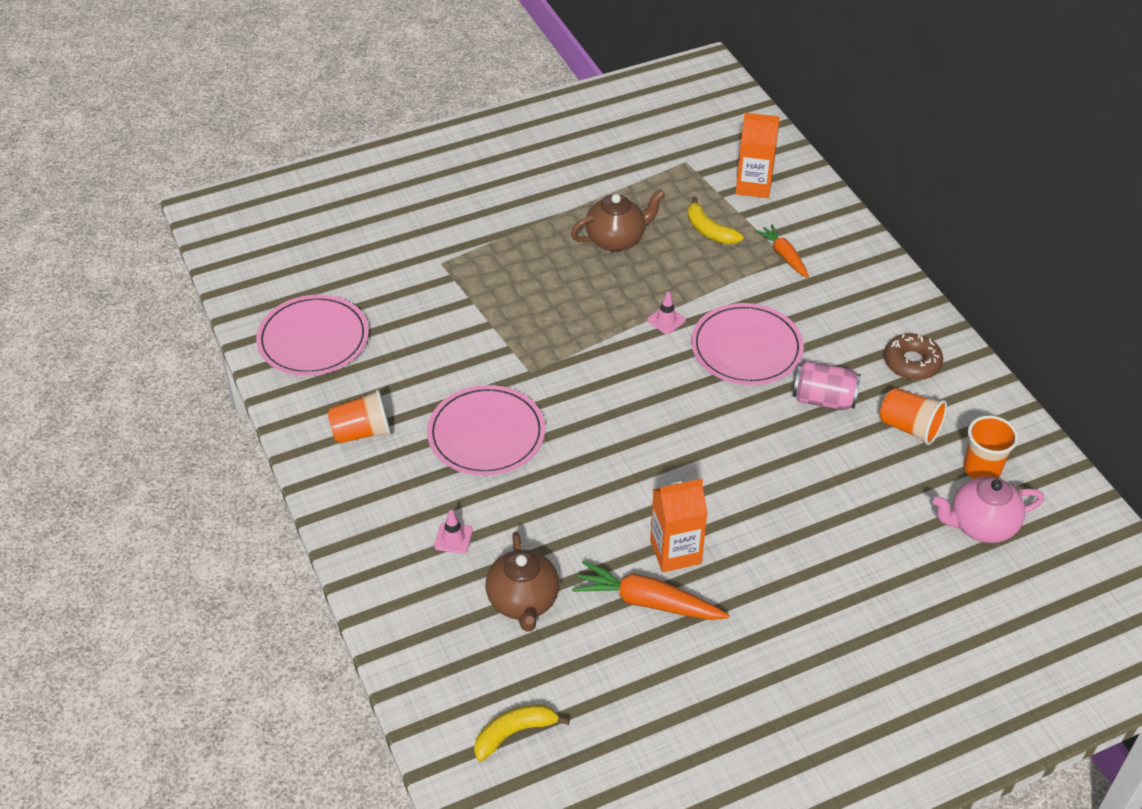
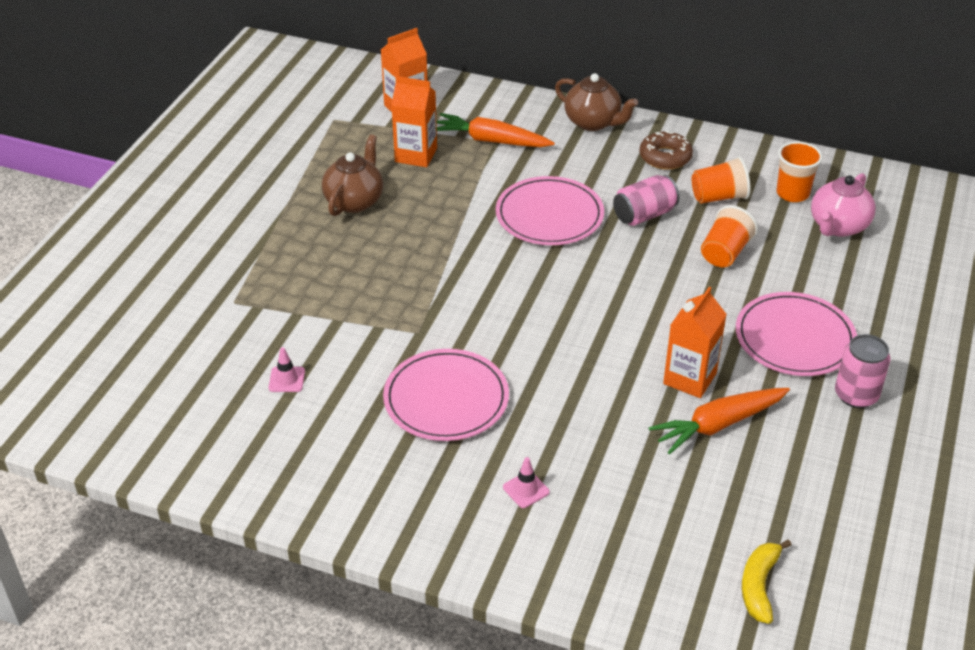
camera: 45 degrees left, 5 degrees down
pink plate [256,295,369,376] -> pink plate moved to [736,292,857,376]
orange cup [328,389,391,444] -> orange cup moved to [701,205,758,267]
brown teapot [486,531,559,632] -> brown teapot moved to [555,73,638,131]
pink traffic cone [647,291,686,334] -> pink traffic cone moved to [269,347,305,392]
yellow banana [687,197,744,245] -> orange carton [391,76,437,167]
orange carrot [756,224,809,278] -> orange carrot [436,113,555,147], size x1.58
none -> pink can [835,334,891,408]

